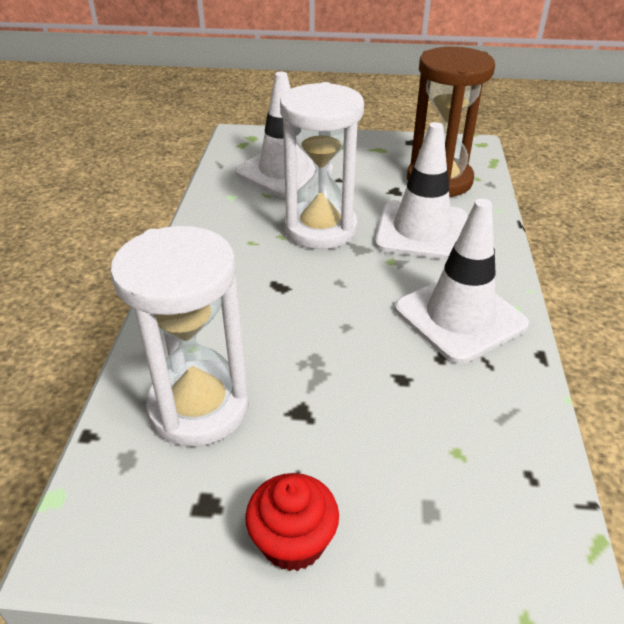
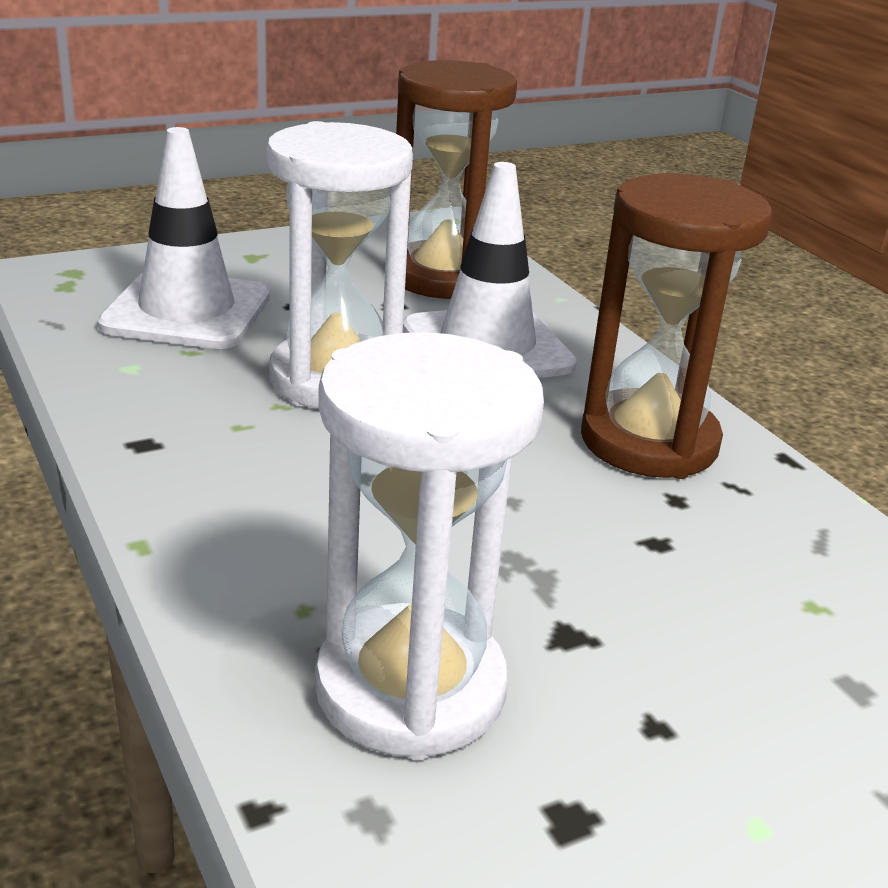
camera: 35 degrees left, 10 degrees down
red cupcake [245,473,339,571] -> none
white traffic cone [395,199,529,364] -> brown hourglass [581,174,772,479]

